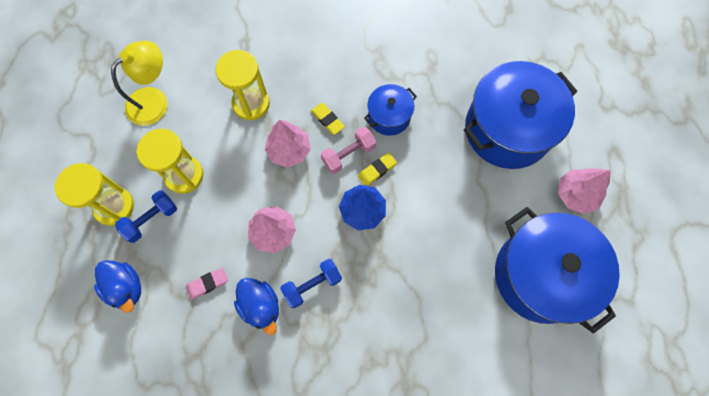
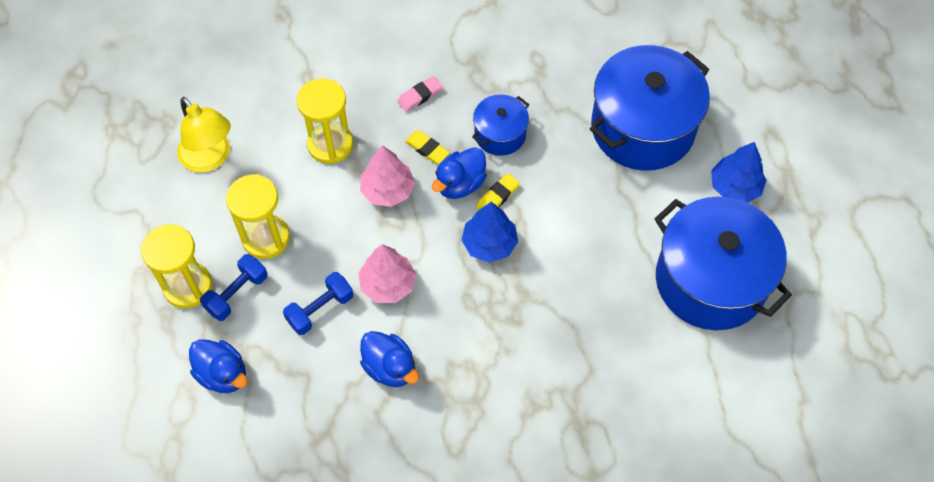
camera: 10 degrees left, 10 degrees down
yellow lamp [111,41,168,126] -> yellow lamp turned 105 degrees clockwise [177,97,231,172]
pink eraser [186,268,228,300] -> pink eraser moved to [397,76,443,112]
blue dumbbell [280,259,342,308] -> blue dumbbell moved to [283,272,353,335]
pink dumbbell [321,126,376,174] -> blue duck [432,147,487,199]
pink tree [558,168,611,214] -> blue tree [711,142,766,203]

